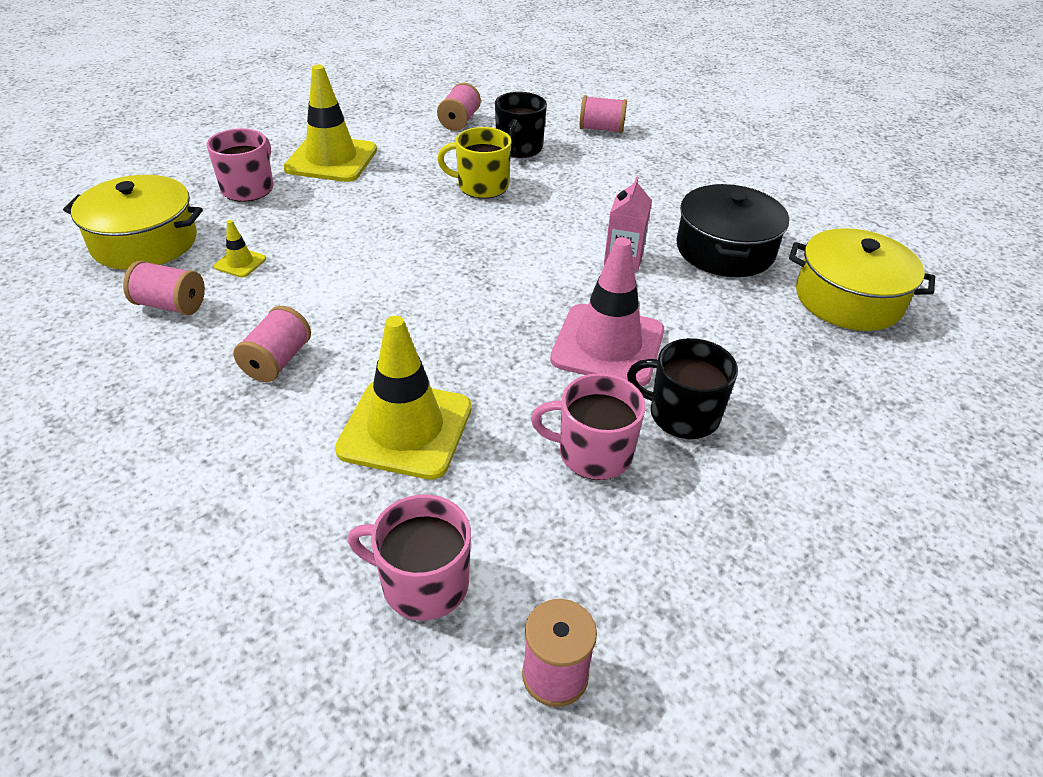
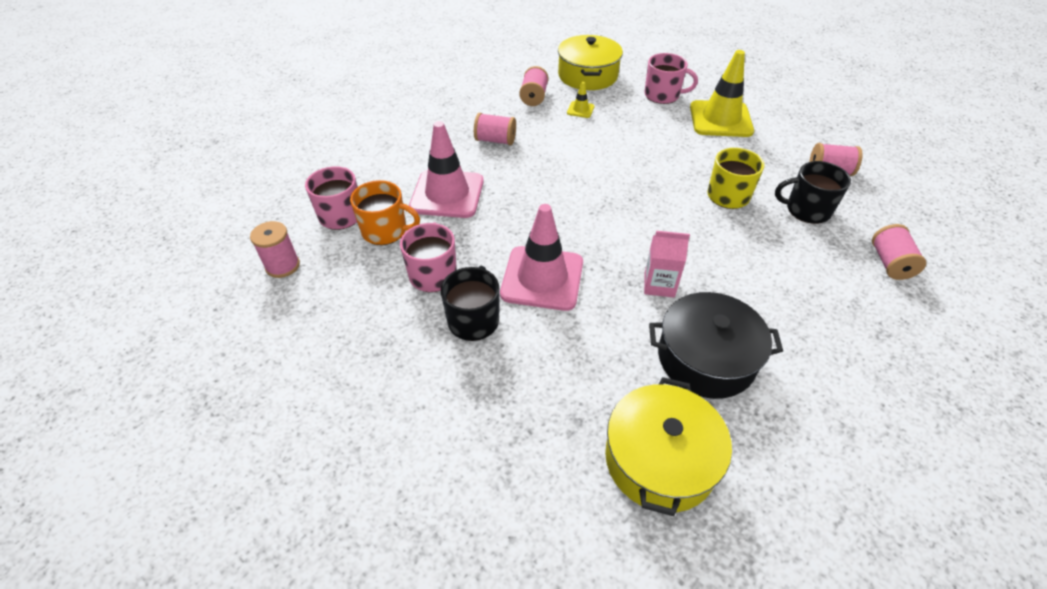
camera: 85 degrees right, 5 degrees up
yellow traffic cone [335,316,472,480] -> pink traffic cone [409,121,484,218]
none -> orange mug [350,180,420,245]

